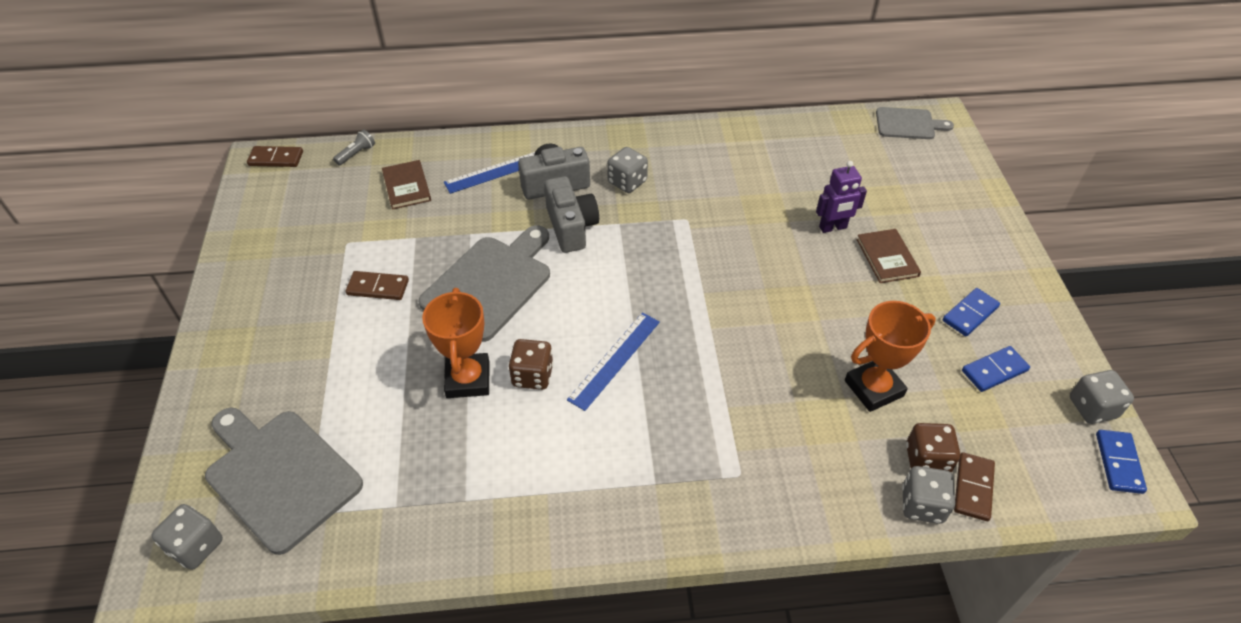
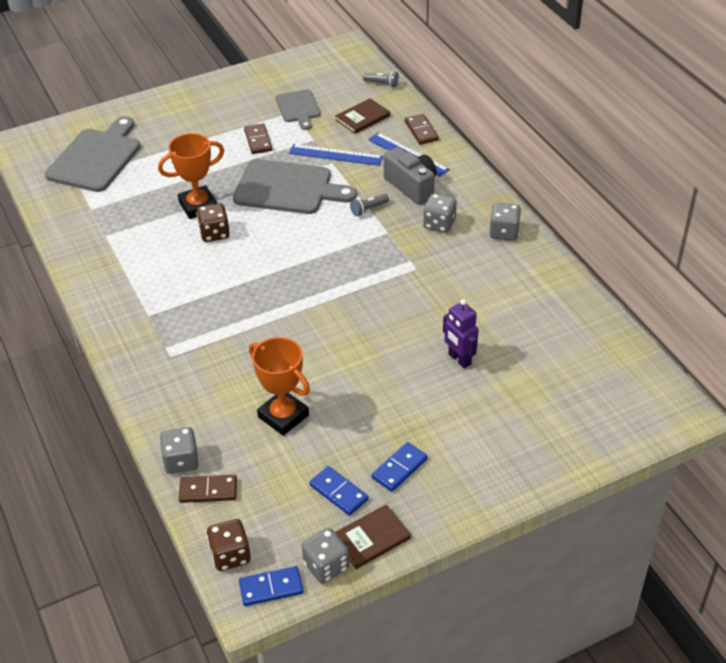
camera: 70 degrees right, 5 degrees down
grey dice [151,504,223,570] -> grey dice moved to [489,203,521,241]
brown domino [247,146,303,167] -> brown domino moved to [405,114,439,144]
grey camera [544,176,599,253] -> grey flashlight [350,193,389,216]
blue ruler [567,313,660,411] -> blue ruler moved to [289,144,383,166]
brown book [856,229,921,283] -> brown book moved to [335,504,411,569]
grey cutting board [876,107,954,139] -> grey cutting board moved to [276,89,320,130]
brown dice [906,423,961,473] -> brown dice moved to [207,519,251,571]
blue domino [943,288,1000,336] -> blue domino turned 75 degrees counterclockwise [372,442,428,492]

